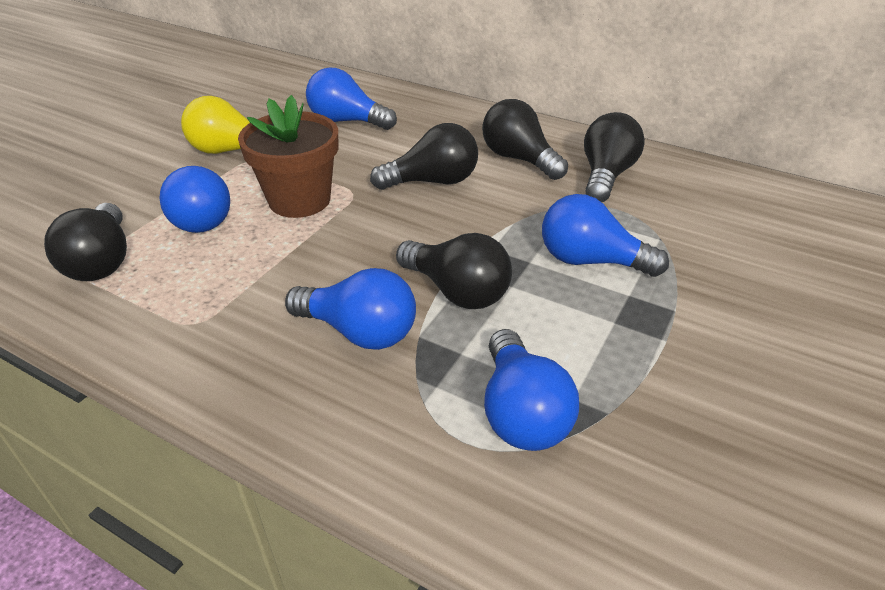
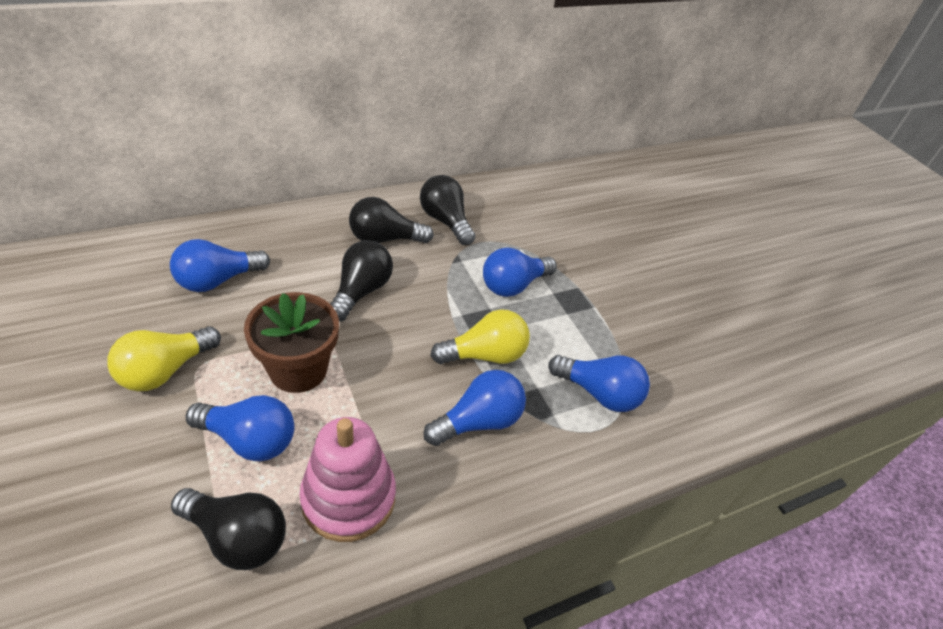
camera: 60 degrees left, 5 degrees up
black light bulb [396,233,512,309] -> yellow light bulb [430,309,530,364]
none -> pink stacking toy [299,417,396,542]

